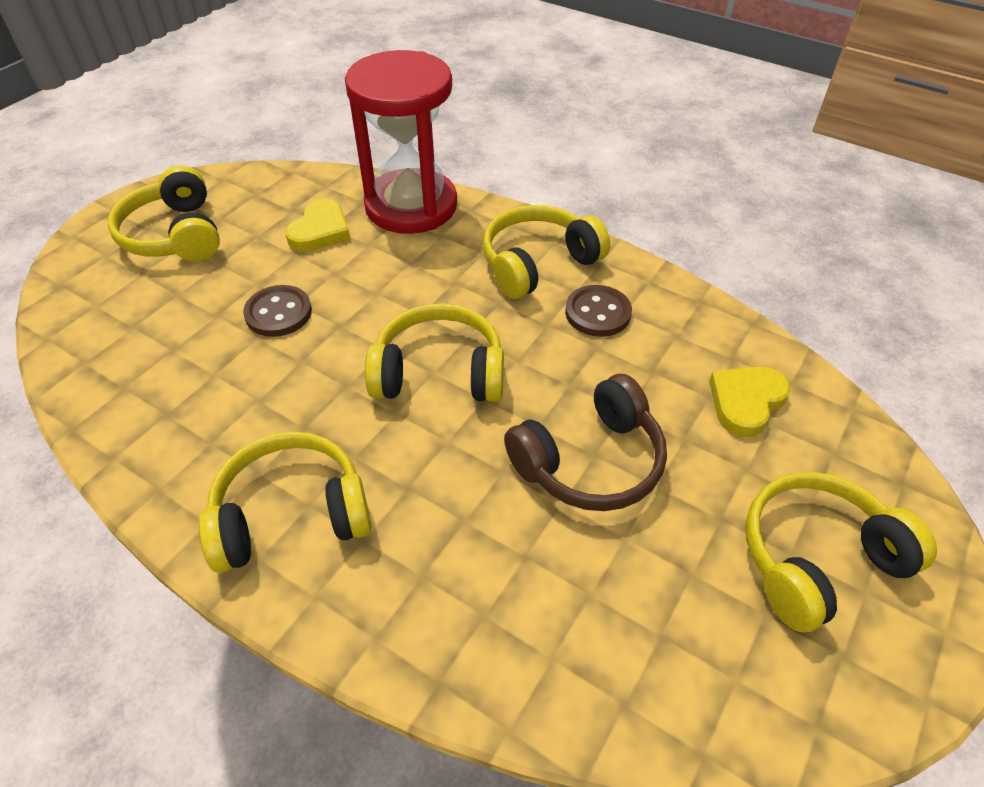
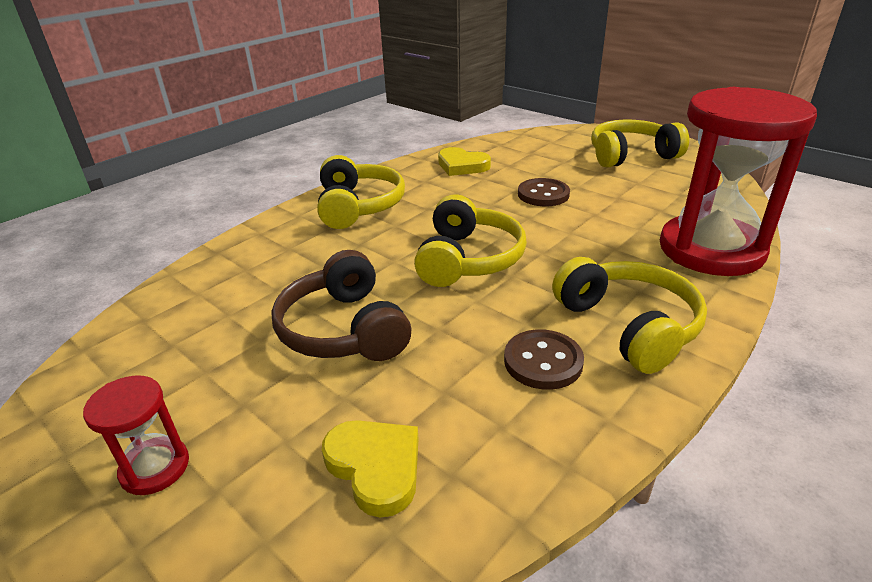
camera: 100 degrees right, 15 degrees down
yellow heart [285,199,350,252] -> yellow heart moved to [438,147,491,176]
yellow headphones [746,472,937,632] -> red hourglass [83,375,189,495]

